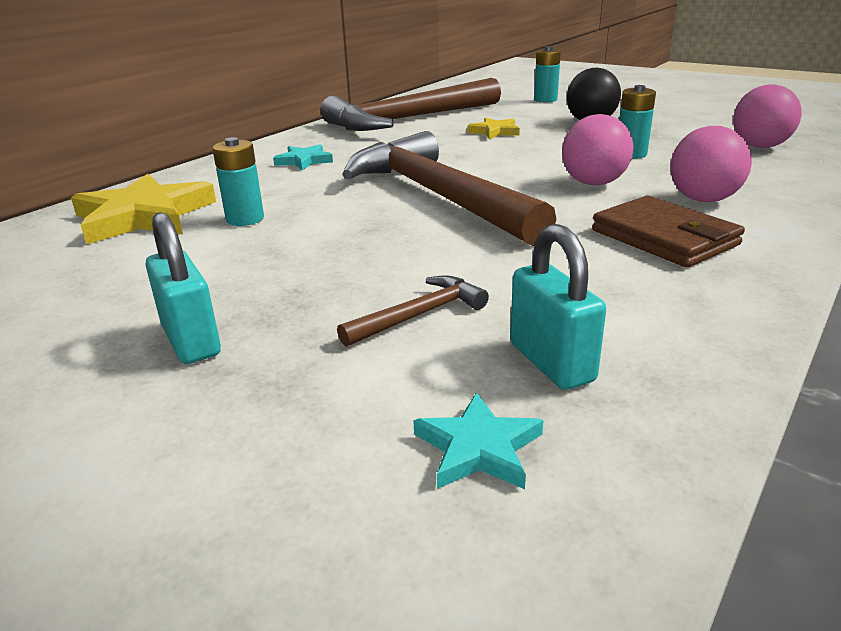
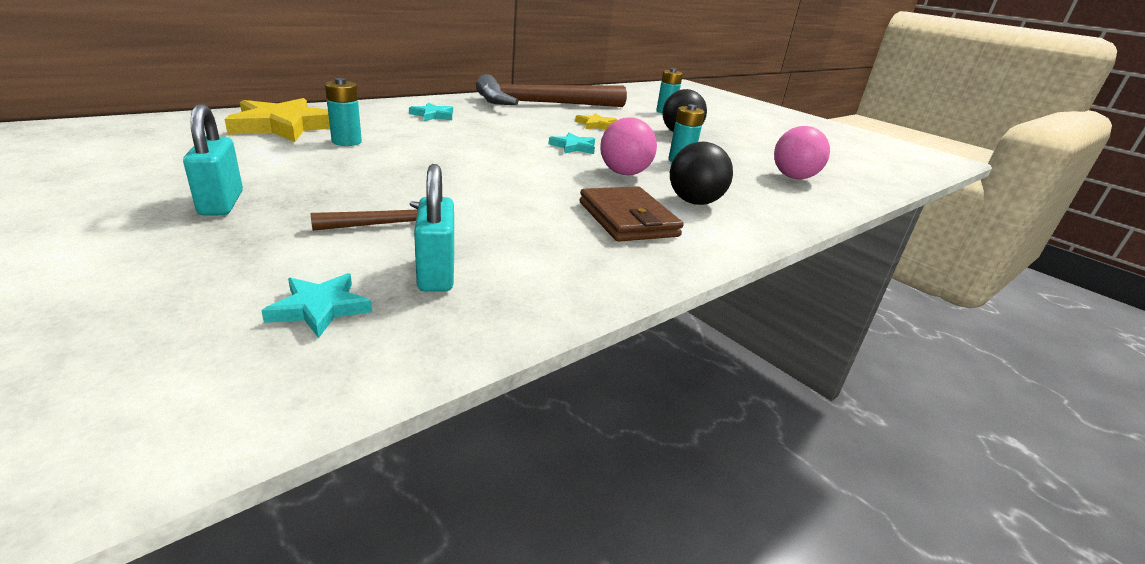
camera: 10 degrees right, 0 degrees up
brown hammer [342,131,556,246] -> none
pink ball [671,126,752,202] -> black ball [670,142,733,205]
none -> turquoise star [549,133,595,154]

